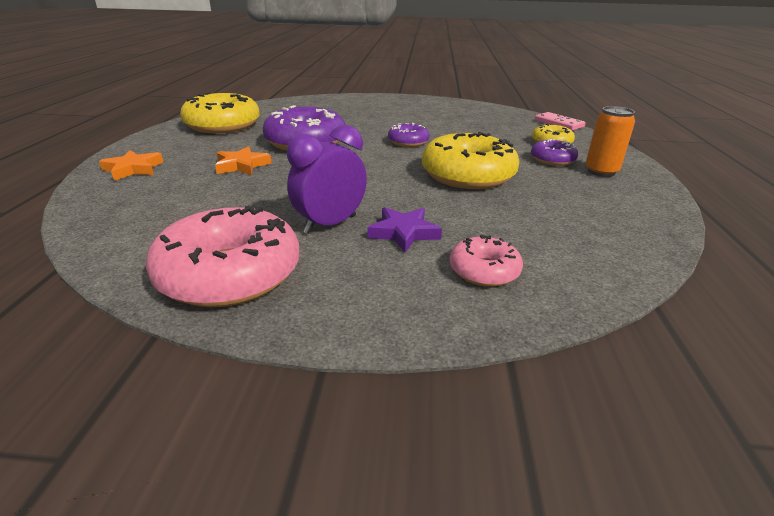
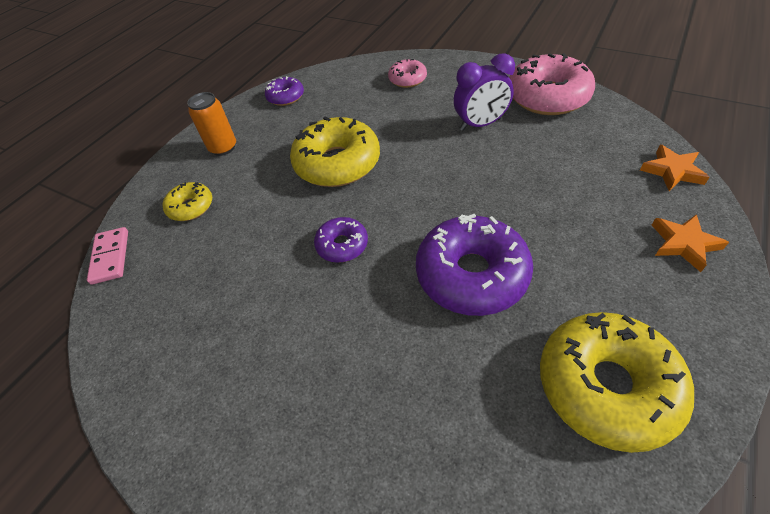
camera: 150 degrees left, 20 degrees up
orange star [215,146,272,175] -> orange star moved to [640,145,710,191]
purple star [367,207,442,253] -> none
purple donut [531,139,578,166] -> purple donut moved to [265,76,304,106]

